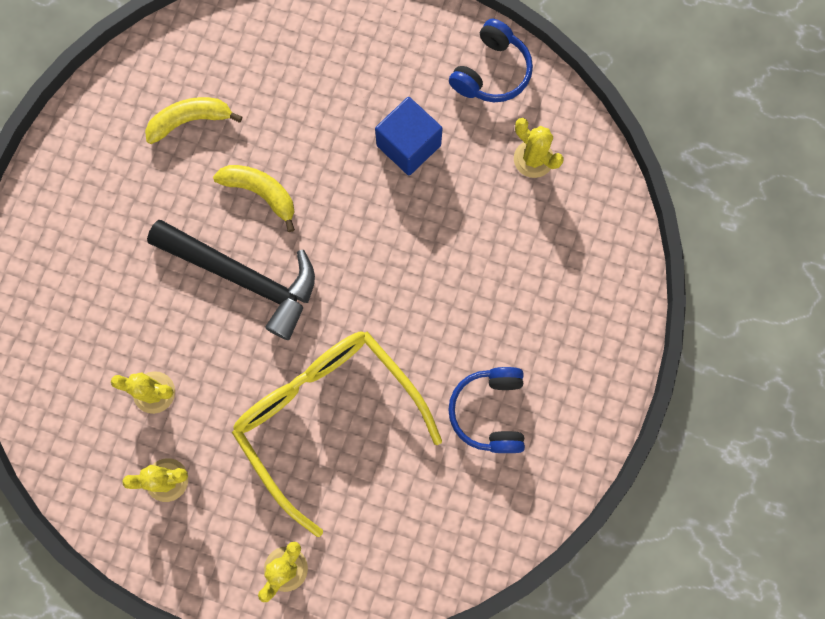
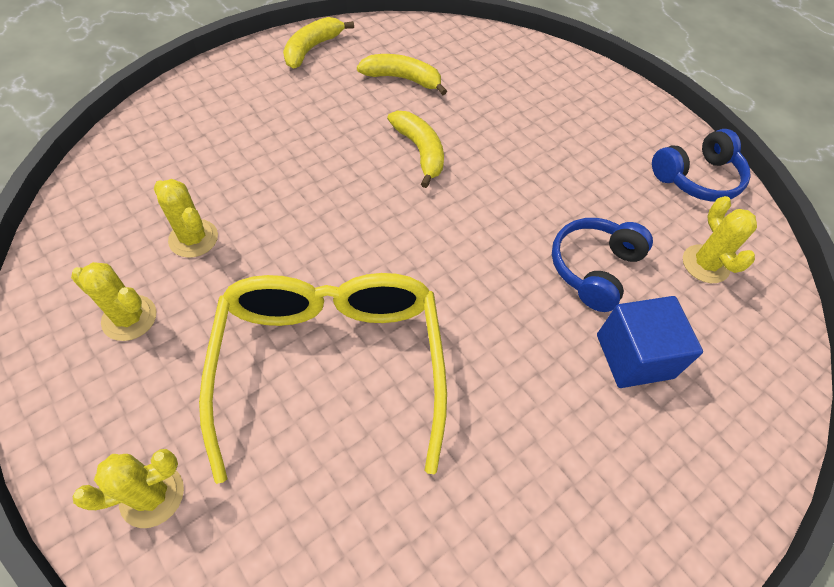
camera: 30 degrees right, 20 degrees down
black hammer [147,220,315,340] -> none
blue cube [375,97,443,176] -> blue cube moved to [597,296,703,388]
blue headphones [448,367,525,453] -> blue headphones moved to [552,218,653,312]
none -> yellow banana [283,17,354,69]

